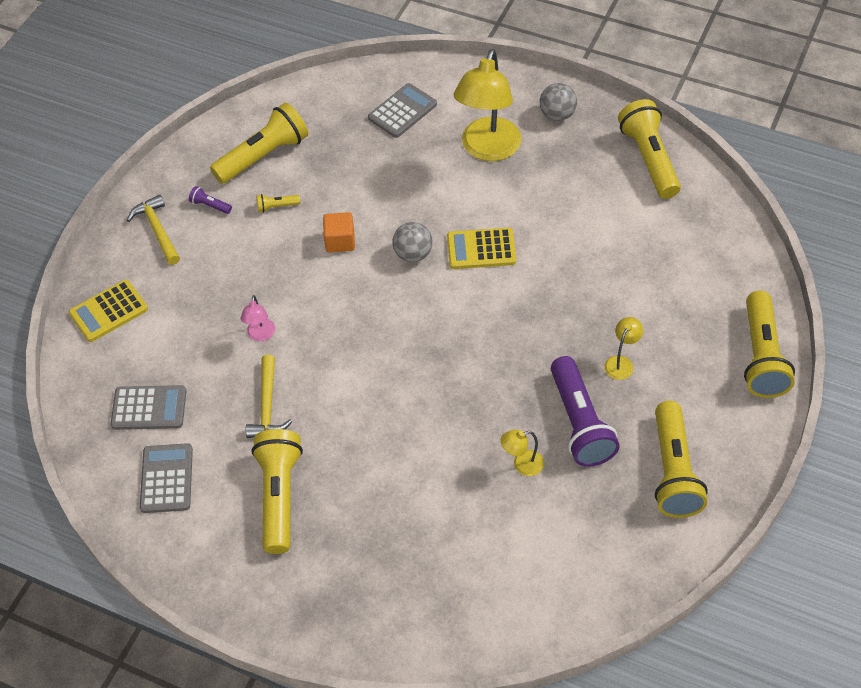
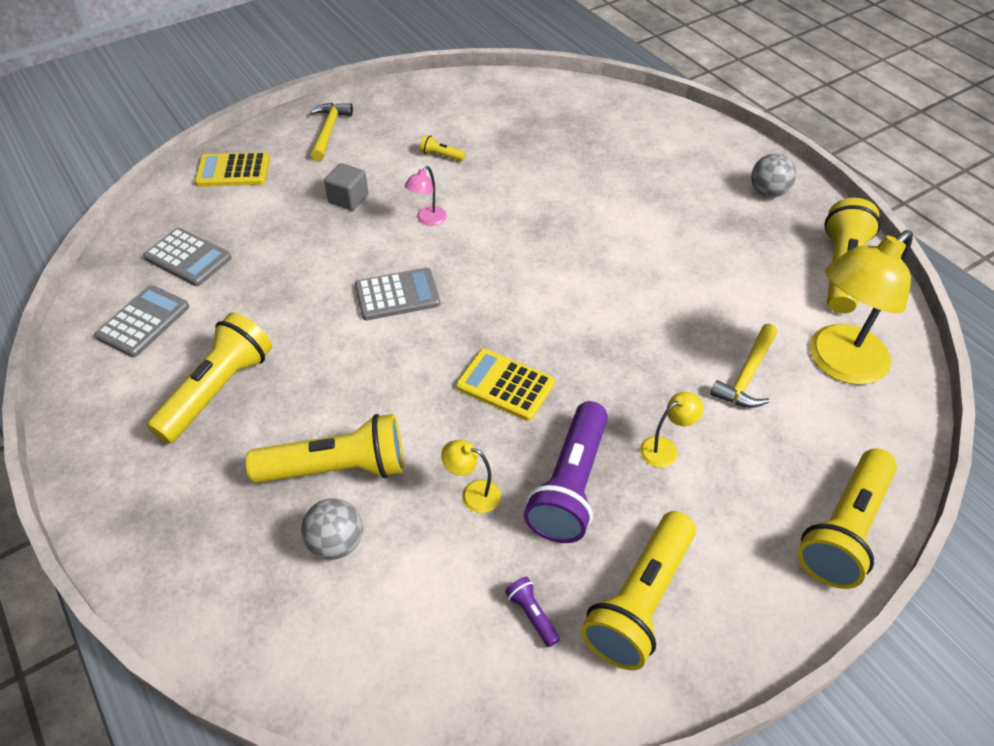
camera: 30 degrees right, 5 degrees down
purple flashlight [189,186,232,214] -> purple flashlight moved to [505,577,560,647]
yellow flashlight [210,103,308,184] -> yellow flashlight moved to [246,414,404,483]
pink lamp [241,295,275,341] -> pink lamp moved to [405,166,447,226]
yellow hammer [245,355,292,438] -> yellow hammer moved to [710,324,778,408]
orange cube [323,212,355,253] -> none
grey calculator [368,83,437,138] -> grey calculator moved to [355,268,440,320]
grey ball [392,222,433,262] -> grey ball moved to [301,498,363,560]
yellow calculator [447,228,516,269] -> yellow calculator moved to [456,349,555,421]
yellow lamp [454,49,522,161] -> yellow lamp moved to [810,230,913,385]
none -> grey cube [324,163,369,211]

